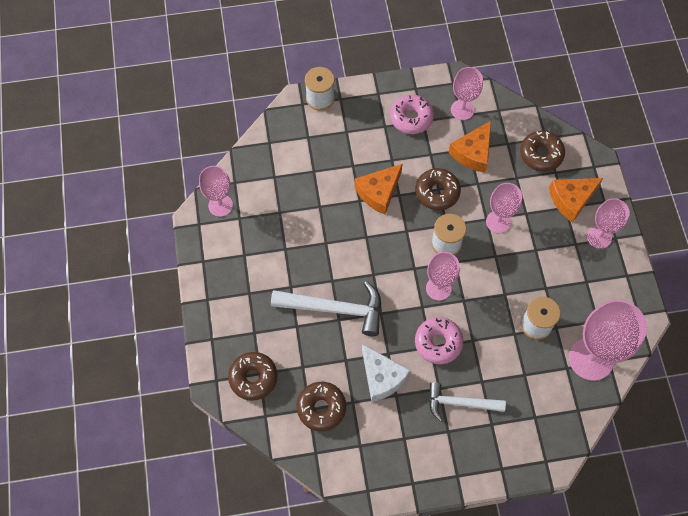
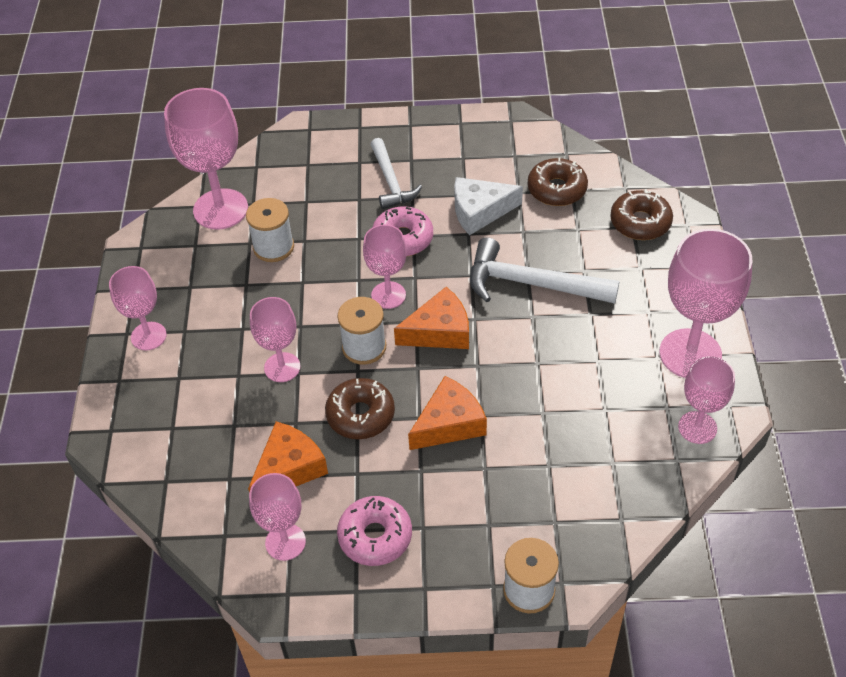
camera: 170 degrees left, 15 degrees down
white cheese [362,344,411,402] -> white cheese turned 75 degrees counterclockwise [454,177,523,235]
white hammer [429,382,506,421] -> white hammer turned 60 degrees clockwise [370,138,422,209]
brown donut [520,131,565,172] -> none
orange cheese [549,178,603,223] -> orange cheese moved to [394,287,469,349]
none -> pink goblet [659,229,752,378]

